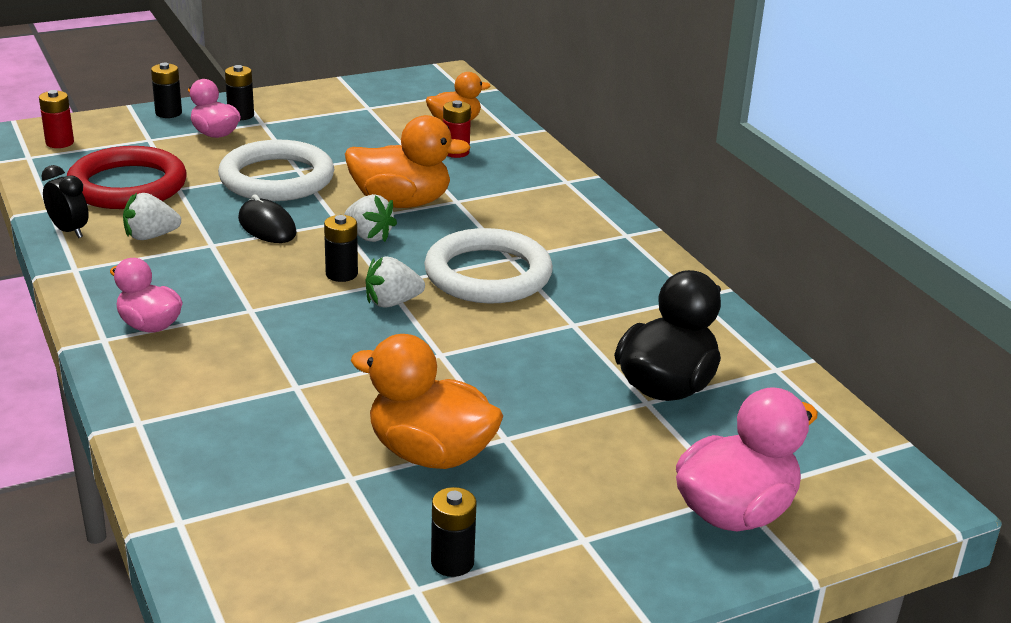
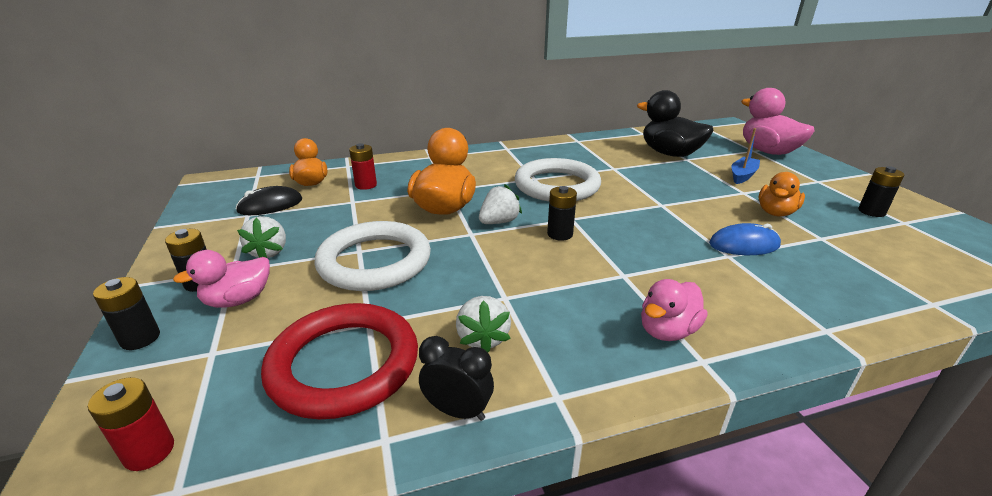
camera: 80 degrees left, 0 degrees up
black clock [41,165,89,238] -> black clock turned 60 degrees clockwise [419,336,494,421]
black mouse [238,194,297,243] -> black mouse moved to [236,186,302,215]
orange duck [350,334,503,469] -> orange duck [758,172,805,216], size x0.62
white strawberry [365,256,425,308] -> white strawberry moved to [237,216,286,258]
none -> blue mouse [709,223,781,255]
none -> blue boat [731,128,760,184]

